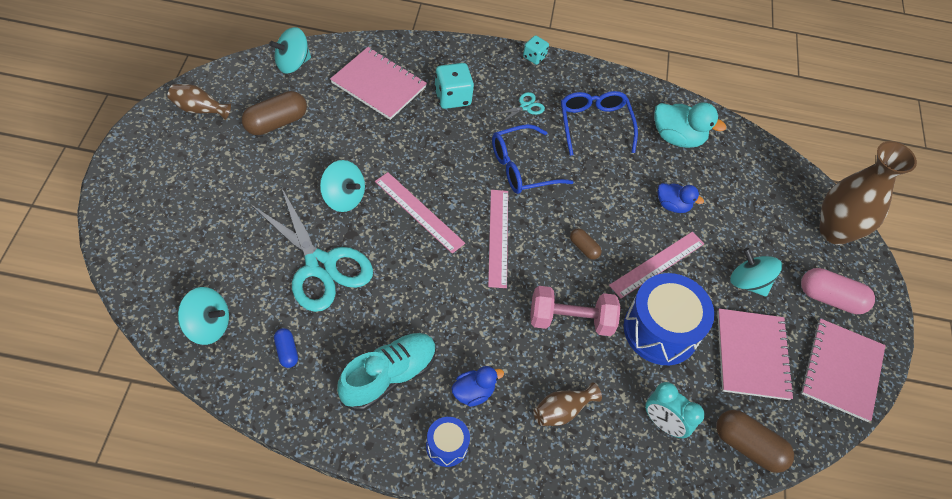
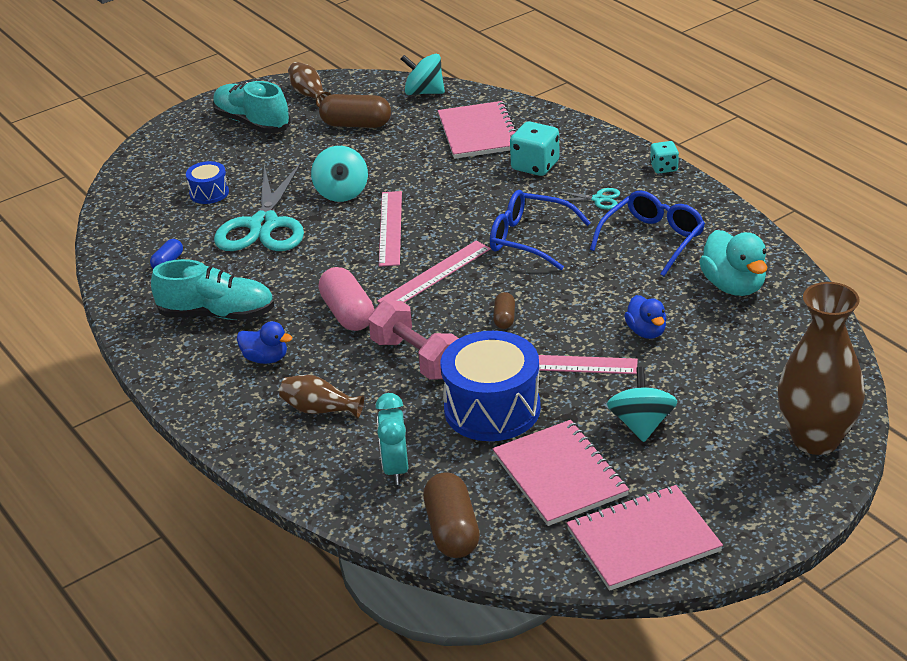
camera: 55 degrees right, 20 degrees down
turquoise spinning top [178,287,229,345] -> none
blue drum [426,417,470,467] -> blue drum moved to [186,161,229,204]
pink notebook [717,308,794,400] -> pink notebook turned 75 degrees counterclockwise [492,420,629,526]
pink capsule [801,268,875,314] -> pink capsule moved to [318,267,374,331]
none -> turquoise shoe [212,81,291,133]

